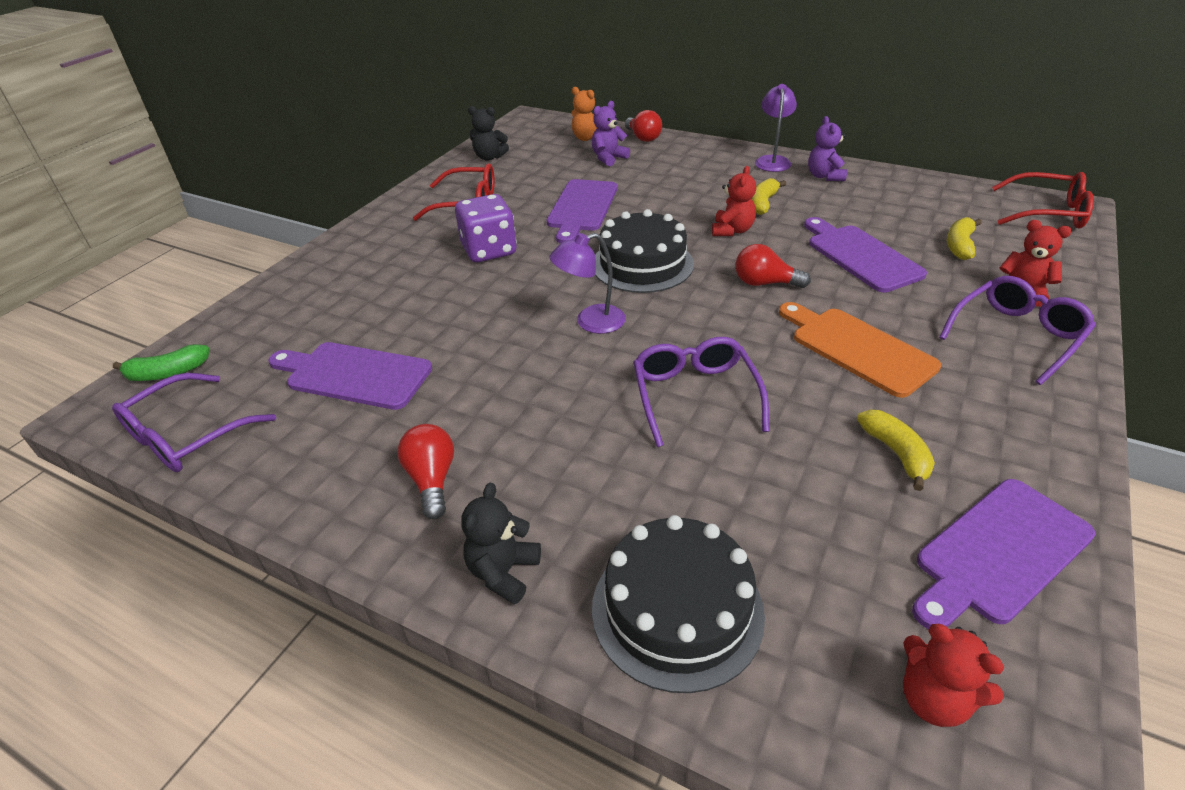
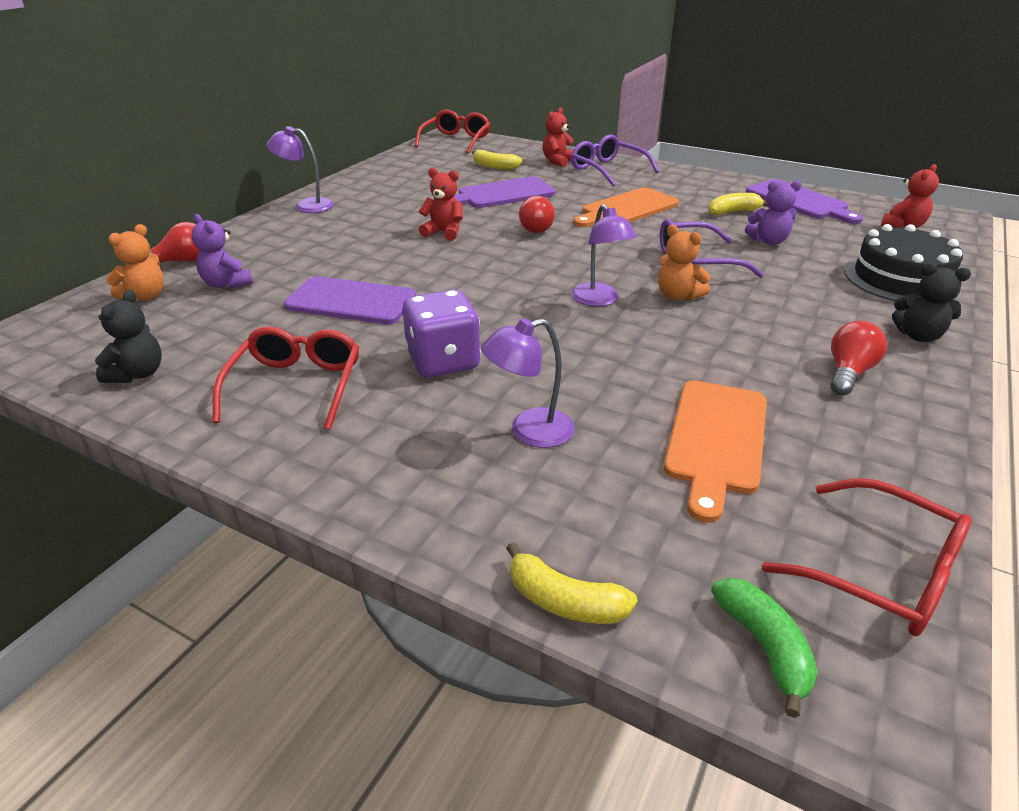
camera: 90 degrees left, 5 degrees down
purple glasses [112,373,276,472] -> red glasses [762,478,972,636]
purple cutting board [268,342,432,410] -> orange cutting board [664,380,767,523]
red light bulb [397,424,454,519] -> red light bulb turned 135 degrees clockwise [830,321,887,395]
black cake [595,209,694,293] -> none
yellow banana [751,178,786,215] -> yellow banana moved to [506,543,638,624]
purple teddy bear [808,116,847,181] -> purple teddy bear moved to [745,180,802,245]
none -> purple lamp [481,318,575,448]
none -> orange teddy bear [658,225,711,301]

